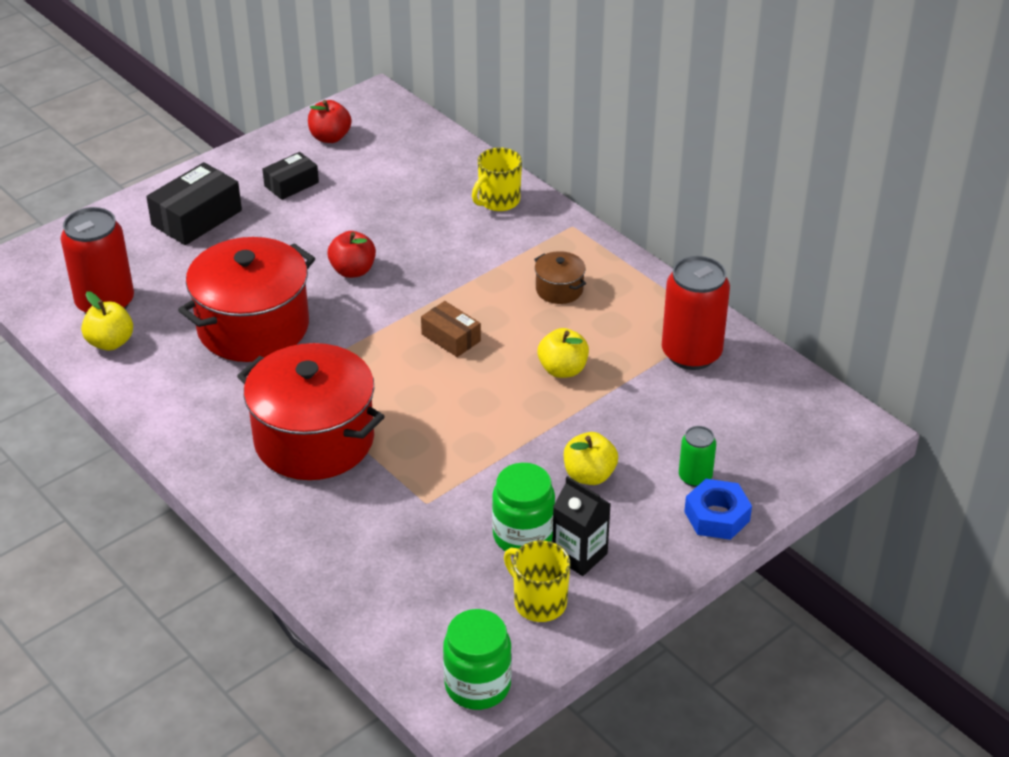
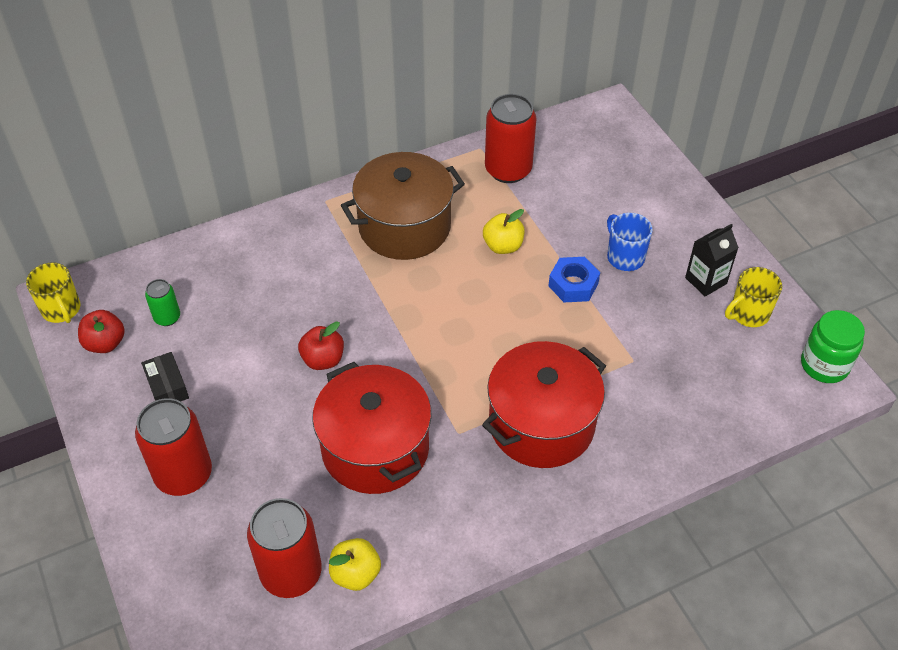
camera: 75 degrees left, 10 degrees up
black box [146,162,242,245] -> red can [135,398,212,496]
brown box [421,301,481,357] -> none
yellow mug [472,147,522,211] -> yellow mug moved to [26,263,81,323]
green jar [492,463,555,551] -> none
brown pot [534,251,586,304] -> brown pot [341,152,465,260], size x2.29
yellow apple [564,432,618,485] -> blue mug [607,213,653,271]
green can [679,426,716,487] -> green can moved to [145,279,180,326]
blue nut [684,479,752,540] -> blue nut moved to [548,257,600,302]

